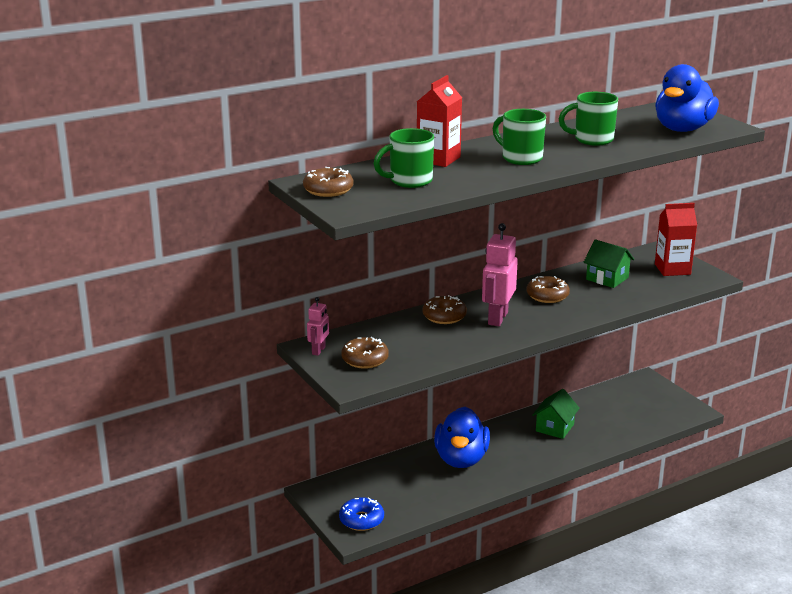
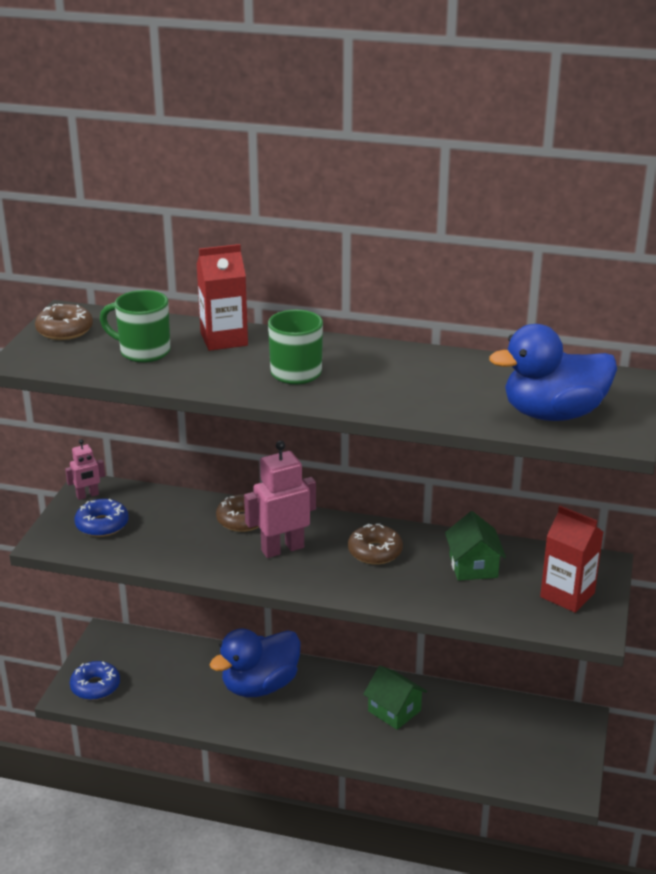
camera: 45 degrees right, 5 degrees up
brown donut [341,337,389,369] -> blue donut [74,499,129,537]
green house [532,389,580,439] -> green house turned 60 degrees clockwise [363,666,427,730]
green mug [559,92,618,146] -> none

